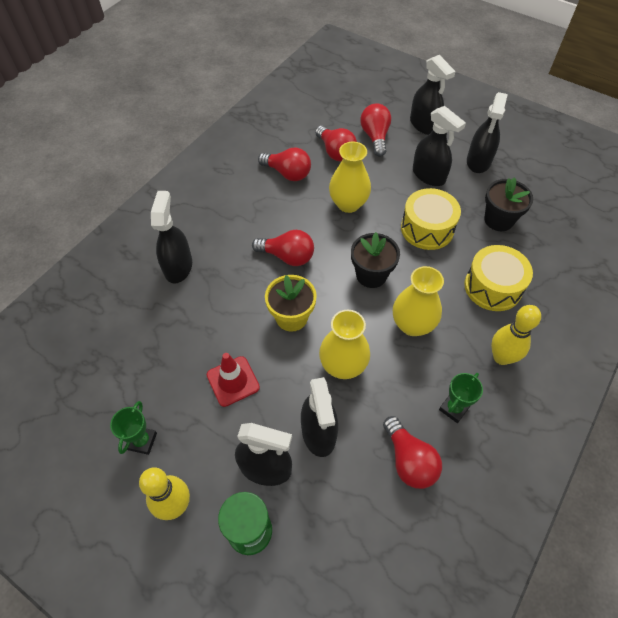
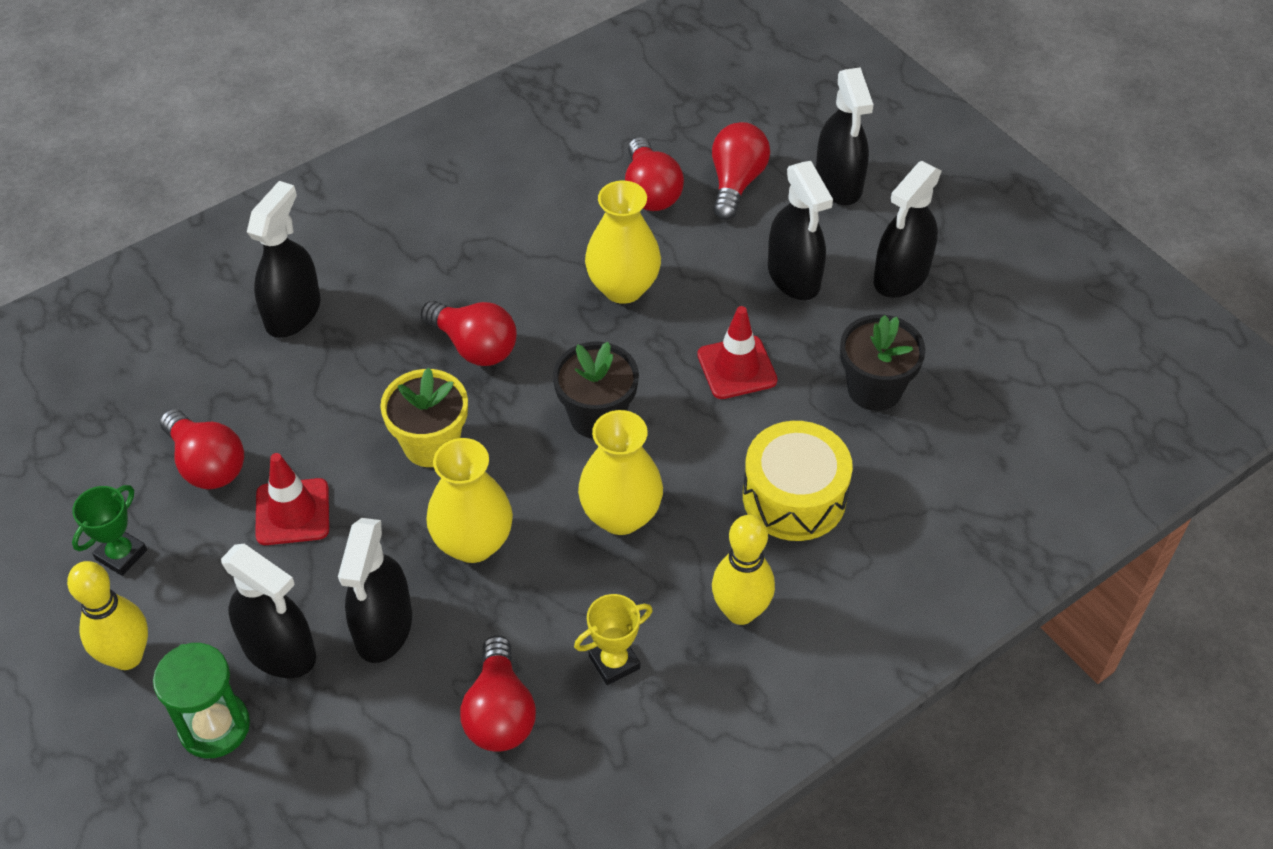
camera: 20 degrees right, 5 degrees down
red light bulb [258,147,311,181] -> red light bulb moved to [160,409,244,489]
yellow drum [401,188,461,250] -> red traffic cone [697,306,778,399]
green trophy [439,373,483,423] -> yellow trophy [574,594,653,685]

